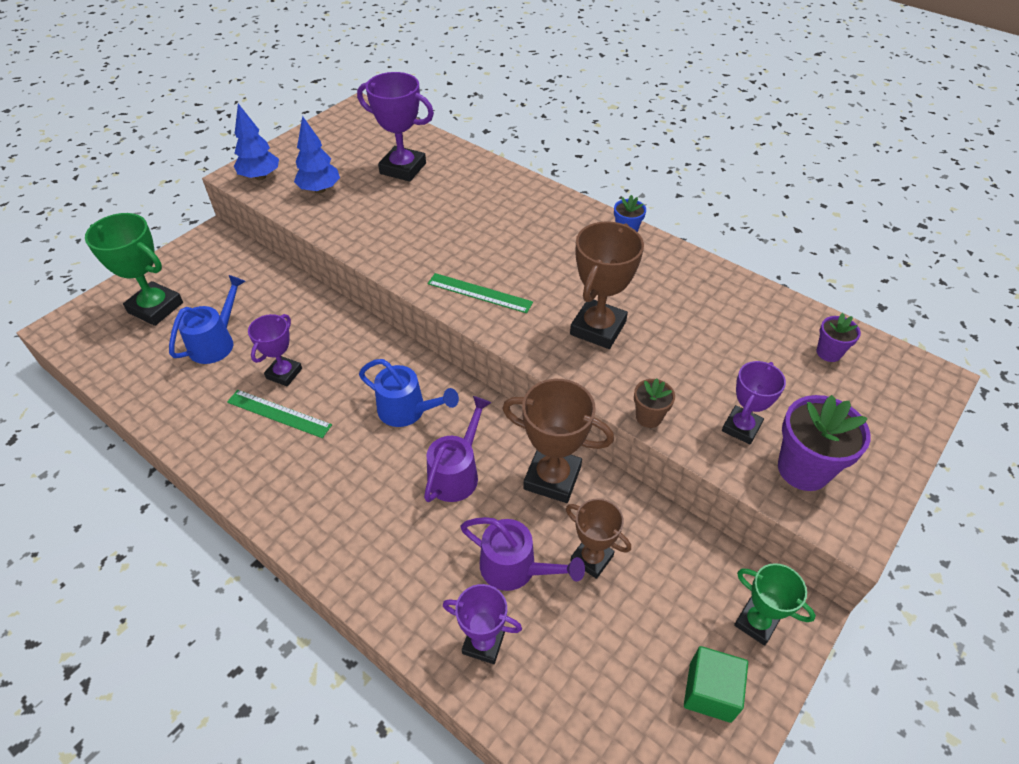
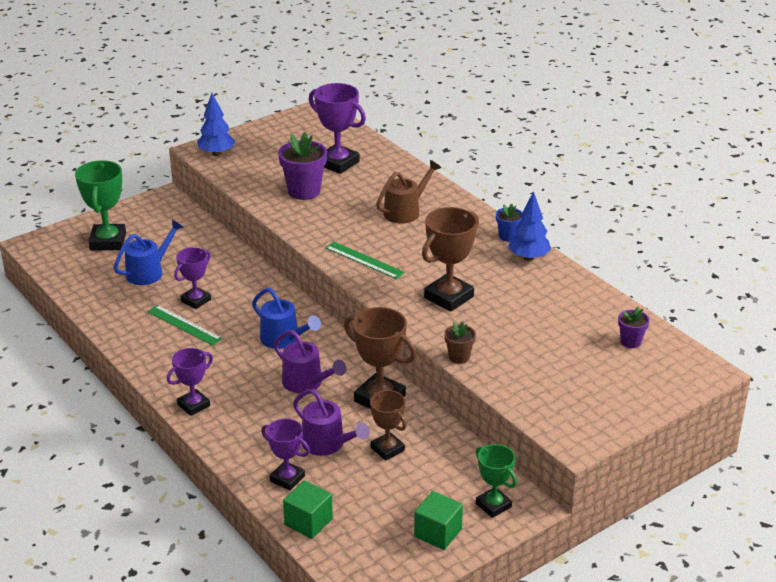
camera: 15 degrees right, 15 degrees down
green trophy [85,213,183,326] -> green trophy turned 45 degrees clockwise [75,160,126,251]
blue tree [294,116,340,193] -> blue tree moved to [508,191,551,261]
purple watering can [424,396,491,502] -> purple watering can turned 90 degrees clockwise [274,330,346,393]
purple trophy [722,361,786,445] -> purple trophy moved to [167,348,213,416]
purple flower pot [778,395,871,491] -> purple flower pot moved to [278,132,327,200]
none -> green cube [283,480,333,539]
none -> brown watering can [376,160,441,223]

